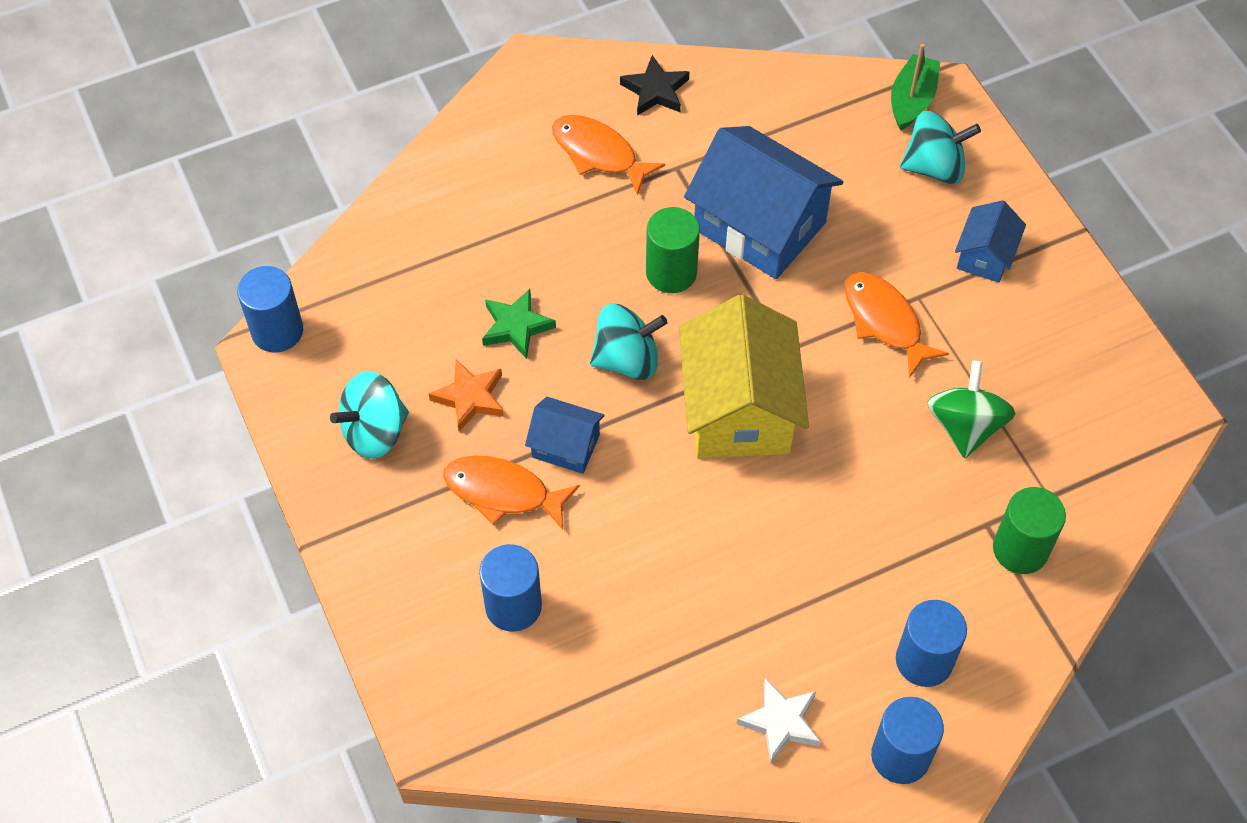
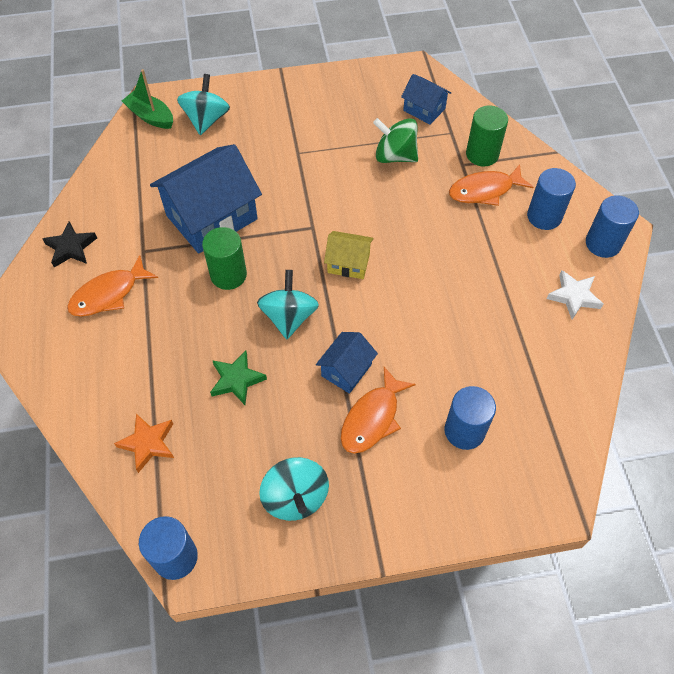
camera: 75 degrees left, 0 degrees up
orange star [429,360,504,432] -> orange star moved to [114,413,174,473]
yellow house [679,294,809,458] -> yellow house [324,231,374,279], size x0.51
orange fish [844,272,949,378] -> orange fish moved to [449,164,533,206]
blue house [955,200,1026,283] -> blue house moved to [401,74,451,125]

